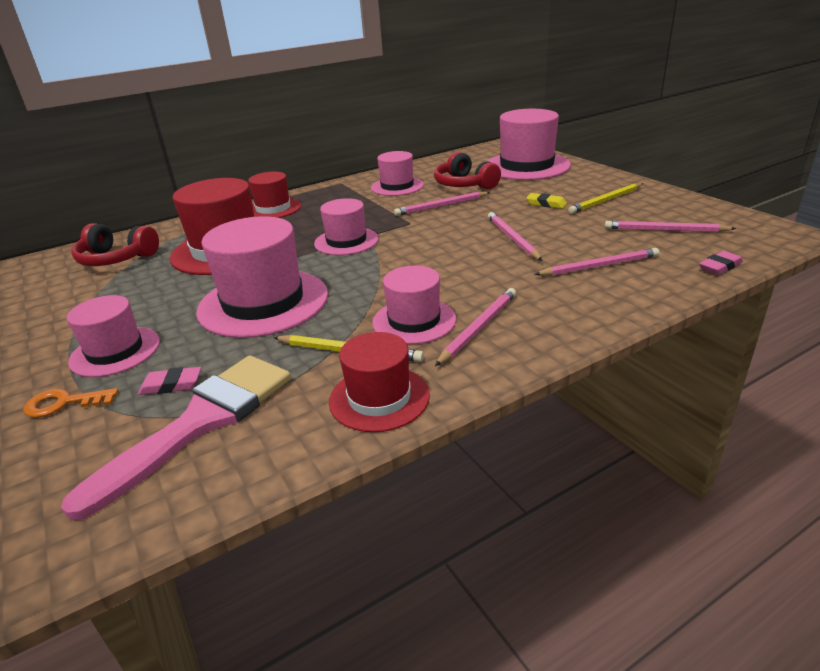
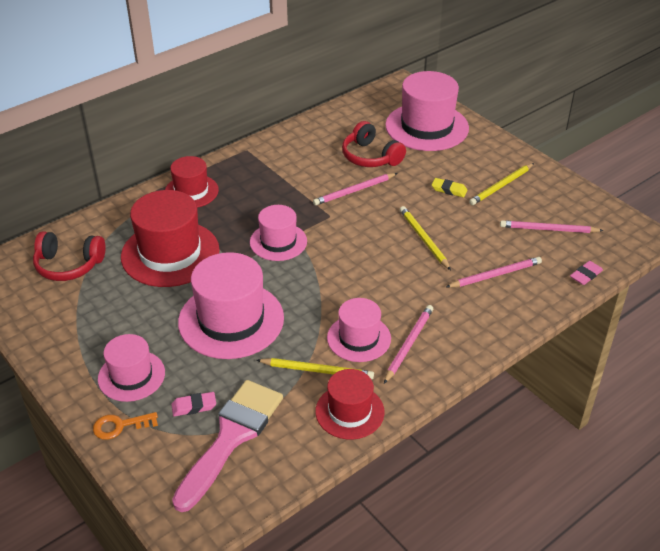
camera: 10 degrees left, 10 degrees up
pink hat [371,151,424,196] -> none
pink pencil [488,212,542,261] -> yellow pencil [400,206,451,270]

